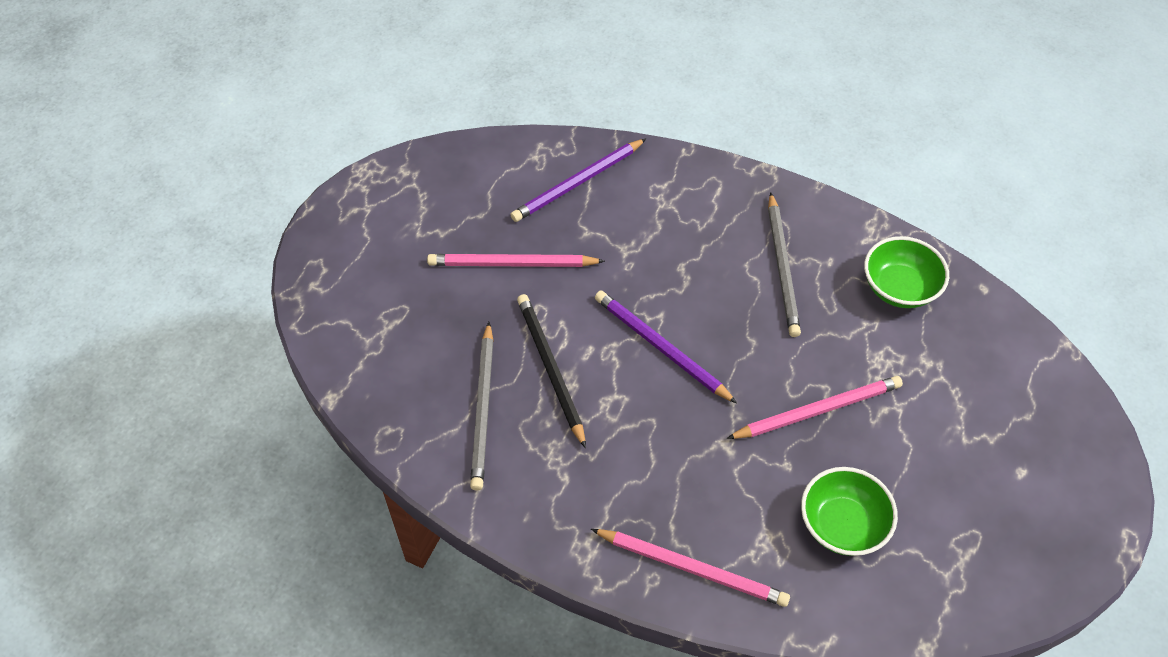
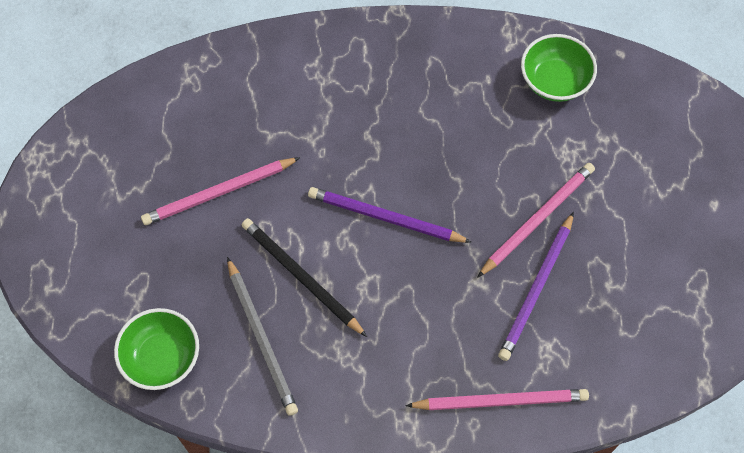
camera: 25 degrees left, 10 degrees up
purple pencil [510,139,646,222] -> purple pencil moved to [498,212,574,361]
grey pencil [768,192,801,337] -> none
green bowl [801,467,898,556] -> green bowl moved to [114,308,199,390]

